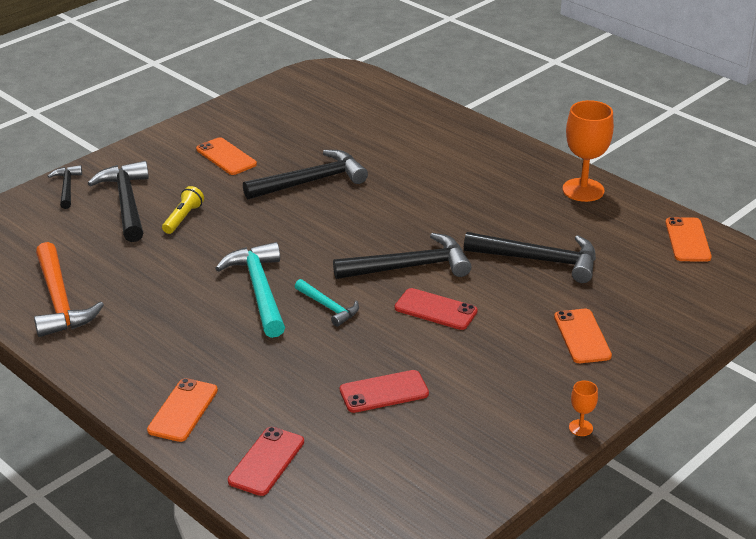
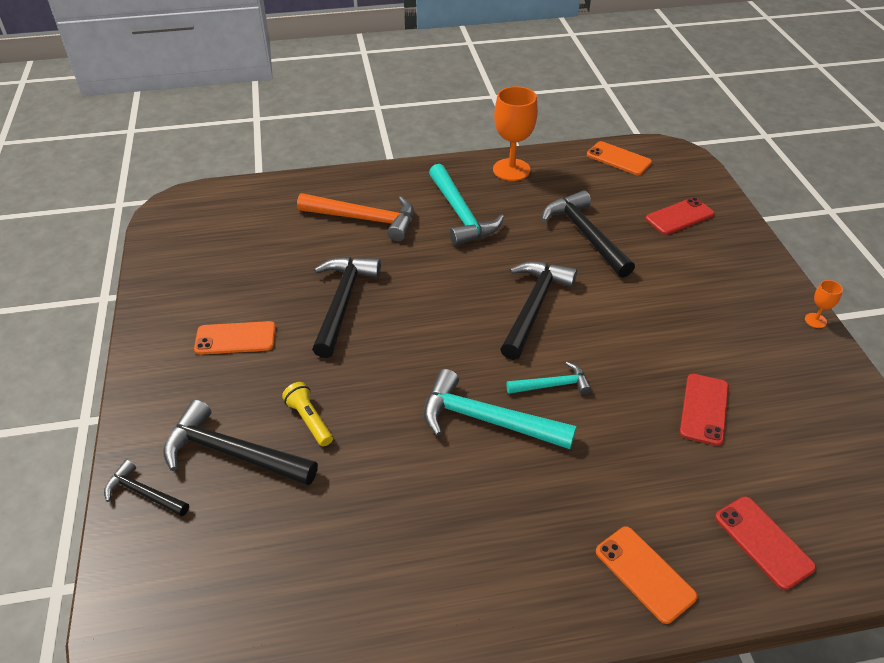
camera: 55 degrees left, 10 degrees up
orange hammer [34,242,104,337] -> orange hammer moved to [297,193,414,242]
red phone [395,288,478,330] -> red phone moved to [646,197,714,235]
black hammer [464,232,596,283] -> black hammer turned 75 degrees counterclockwise [542,190,635,278]
orange phone [554,309,612,363] -> none
none -> turquoise hammer [429,164,504,246]

